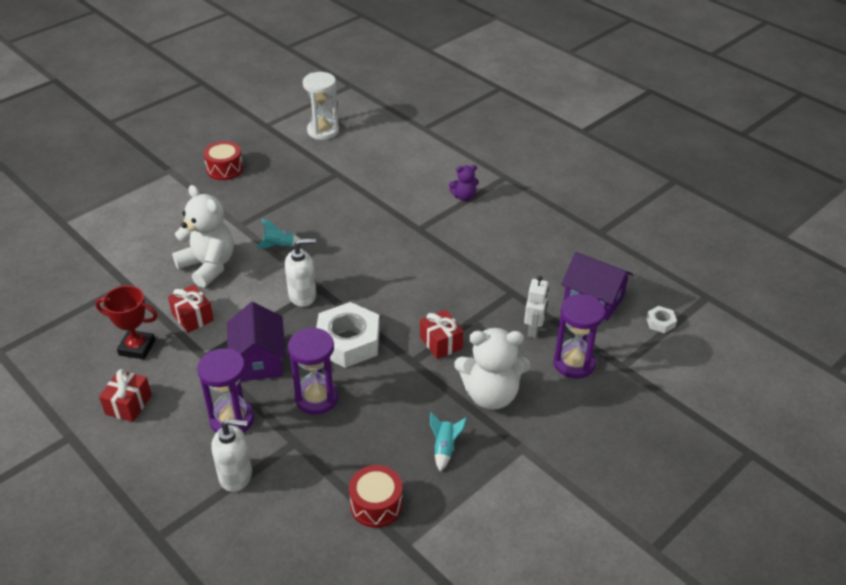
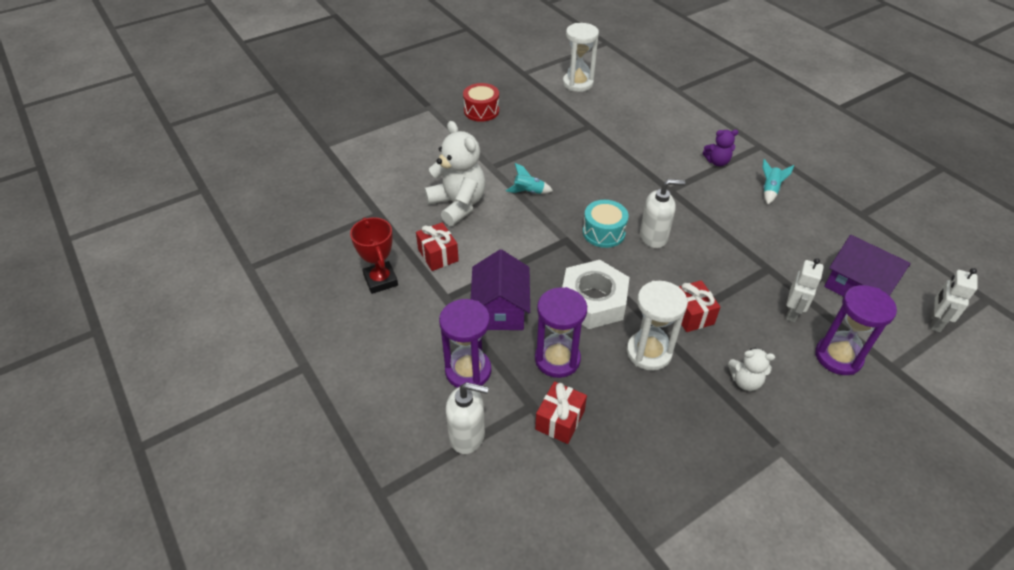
camera: 10 degrees right, 5 degrees up
red trophy [95,286,158,359] -> red trophy turned 45 degrees clockwise [350,217,398,294]
red gift [99,369,152,422] -> red gift moved to [535,381,587,444]
white soap dispenser [285,238,316,307] -> white soap dispenser moved to [640,179,685,248]
red drum [349,465,403,528] -> none
turquoise rocket [430,413,467,471] -> turquoise rocket moved to [763,159,794,204]
white teddy bear [454,328,530,410] -> white teddy bear [728,348,775,391], size x0.51
white nut [646,306,677,333] -> white robot [931,268,978,332]
none -> turquoise drum [583,200,629,248]
none -> white hourglass [627,281,688,371]

